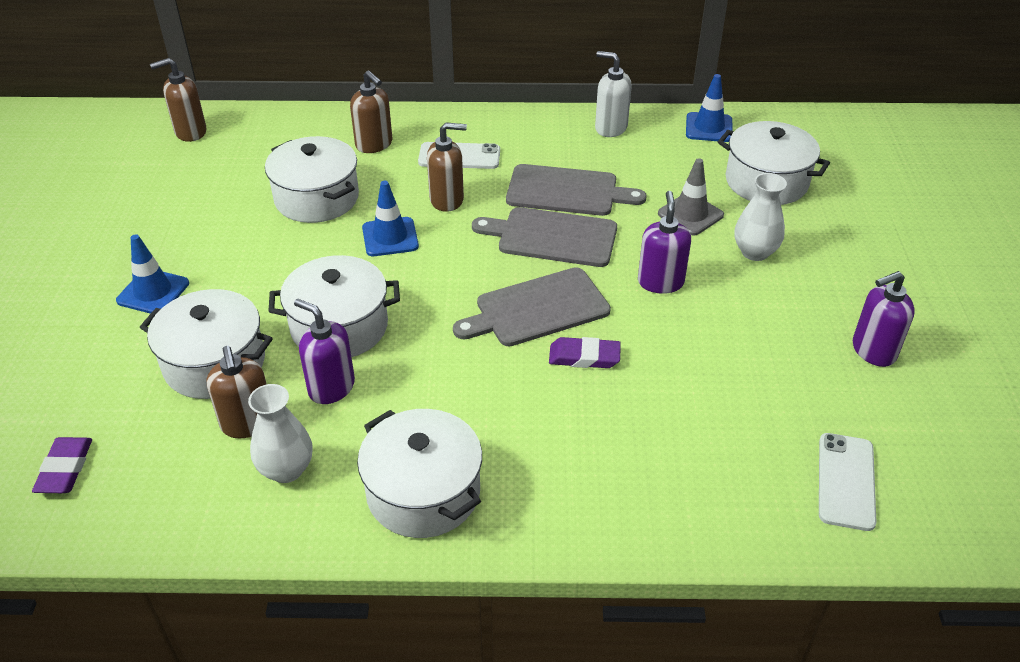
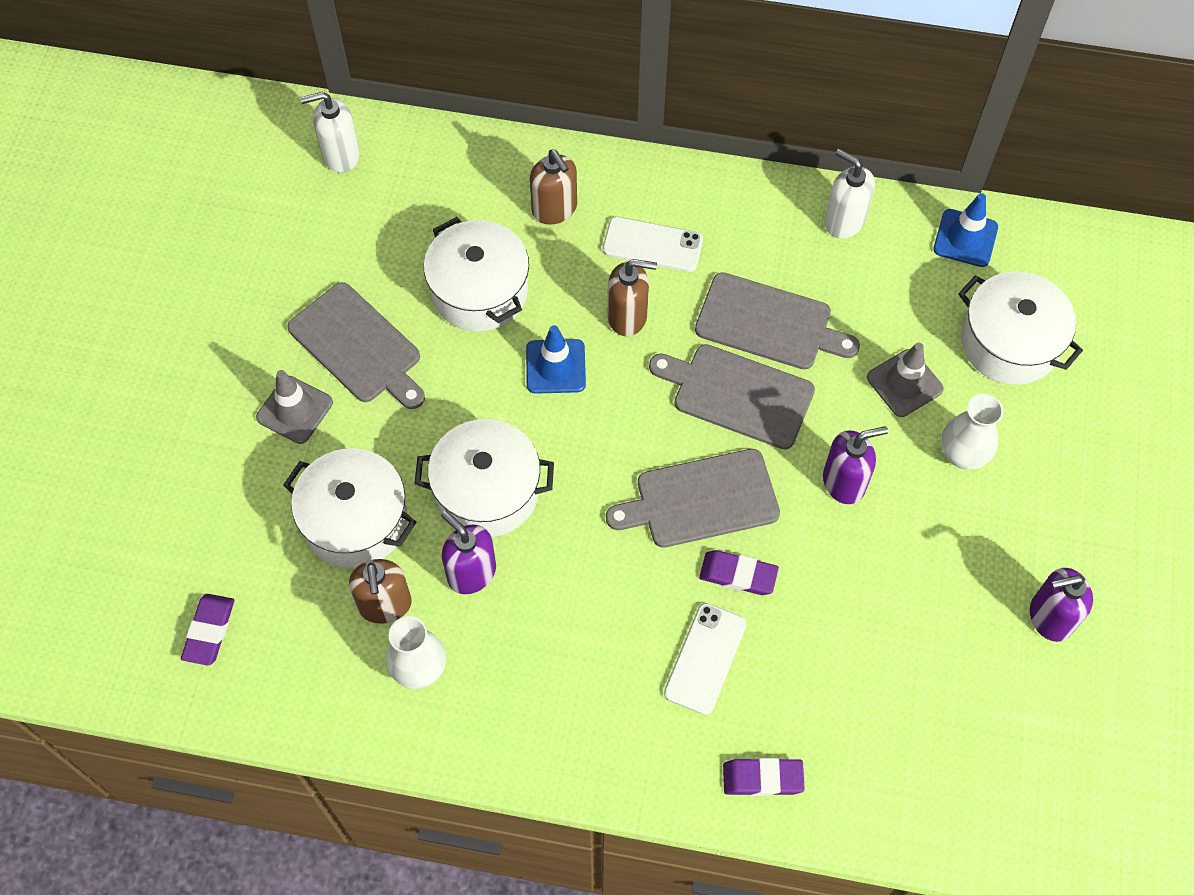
camera: 10 degrees right, 20 degrees up
blue traffic cone [116,234,189,314] -> grey traffic cone [256,370,333,444]
brown soap dispenser [150,58,206,142] -> white soap dispenser [300,92,360,173]
white pot [357,409,482,538] -> none
purple soap dispenser [638,191,691,294] -> purple soap dispenser turned 60 degrees clockwise [823,426,888,504]
white phone [819,433,876,531] -> white phone moved to [664,603,747,715]
none -> grey cutting board [287,282,425,409]
none -> purple eraser [723,758,805,796]

